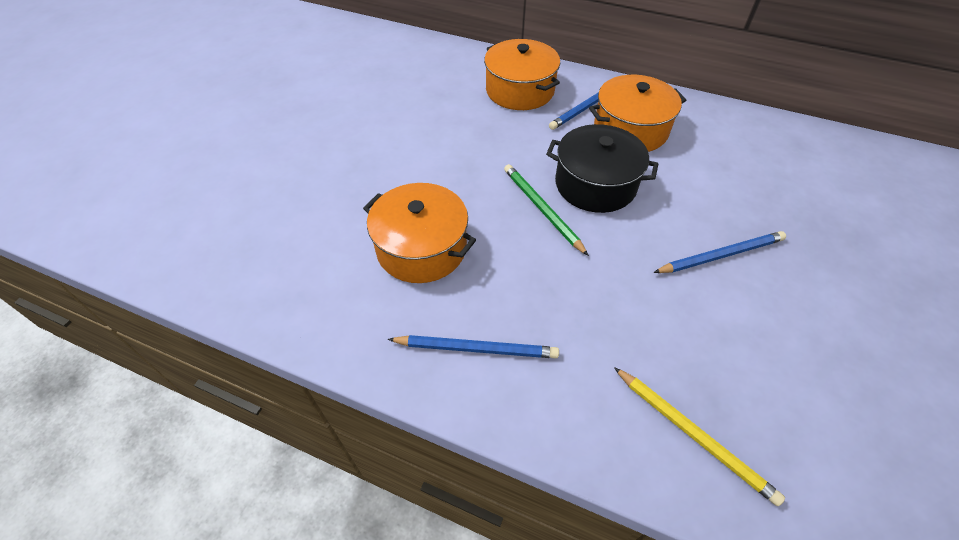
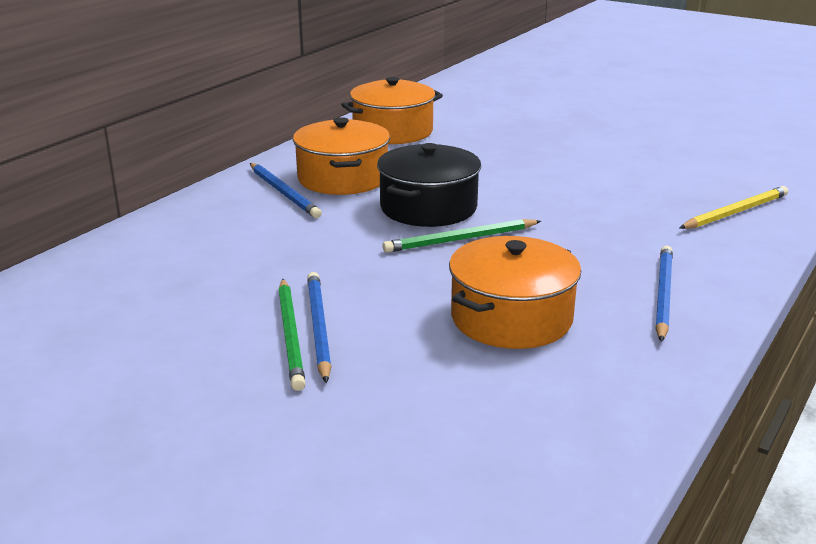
camera: 80 degrees left, 25 degrees down
orange pot [484,39,560,110] -> orange pot moved to [341,77,443,144]
blue pencil [653,231,786,273] -> blue pencil moved to [307,272,332,383]
none -> green pencil [278,279,306,391]

